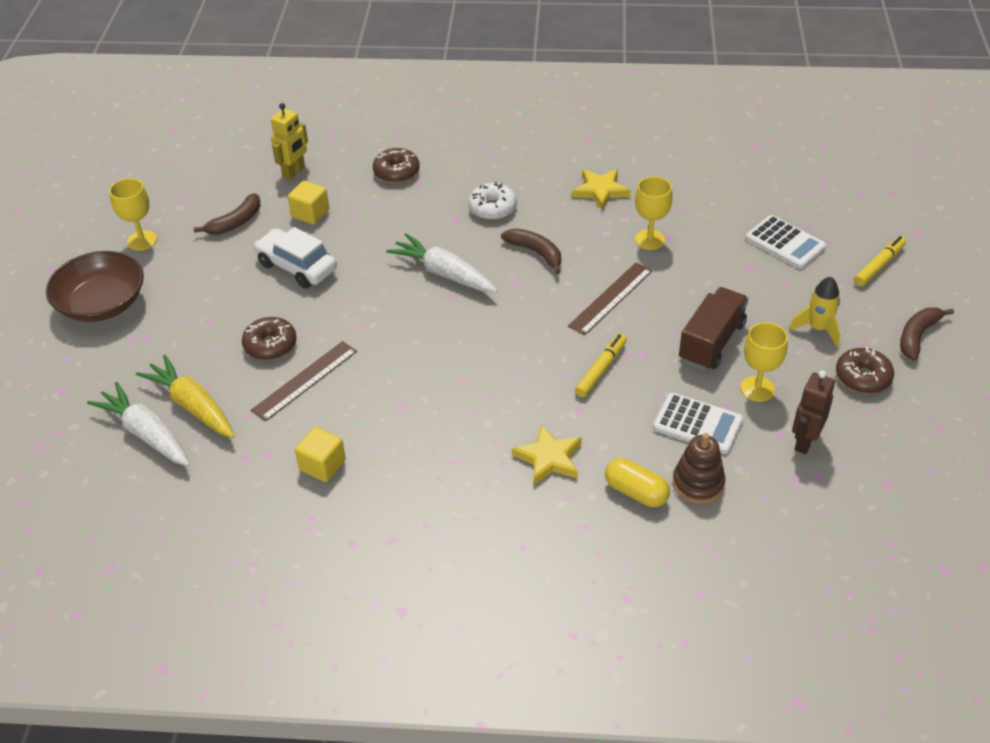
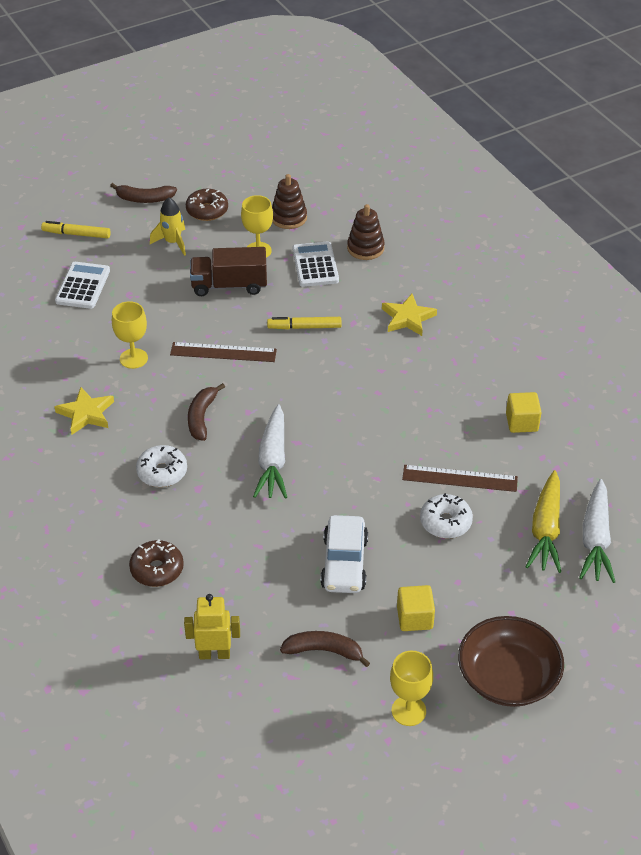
camera: 125 degrees left, 0 degrees up
brown donut [242,317,297,360] -> white donut [420,493,473,539]
yellow cube [288,181,329,225] -> yellow cube moved to [397,585,435,631]
yellow capsule [605,458,670,507] -> none
brown robot [792,371,835,454] -> brown stacking toy [272,174,307,229]

